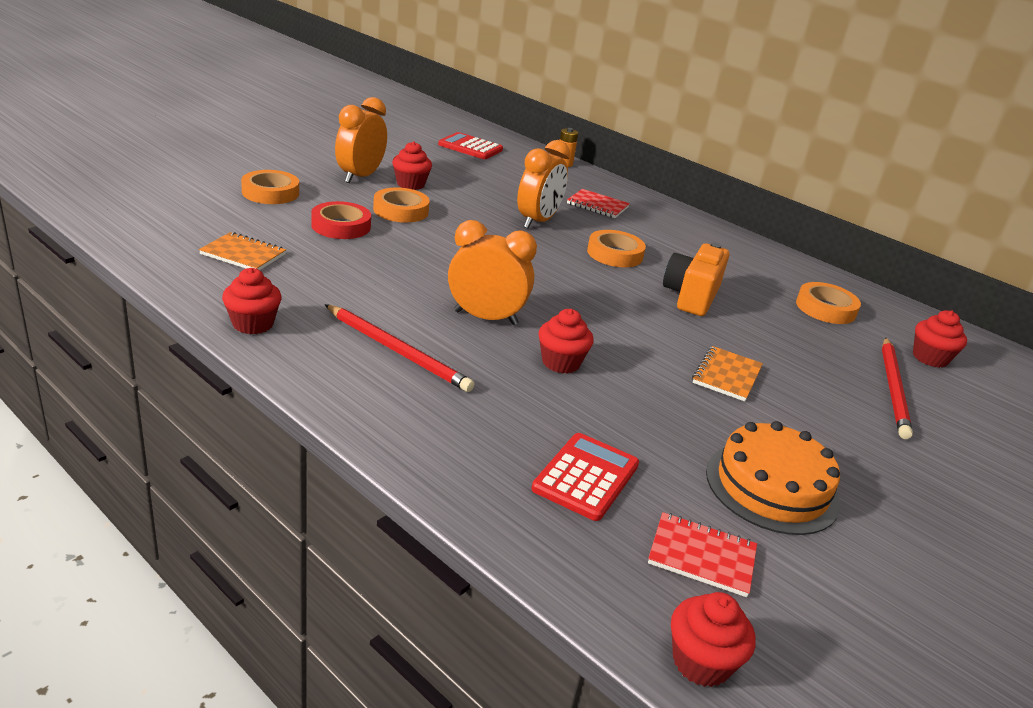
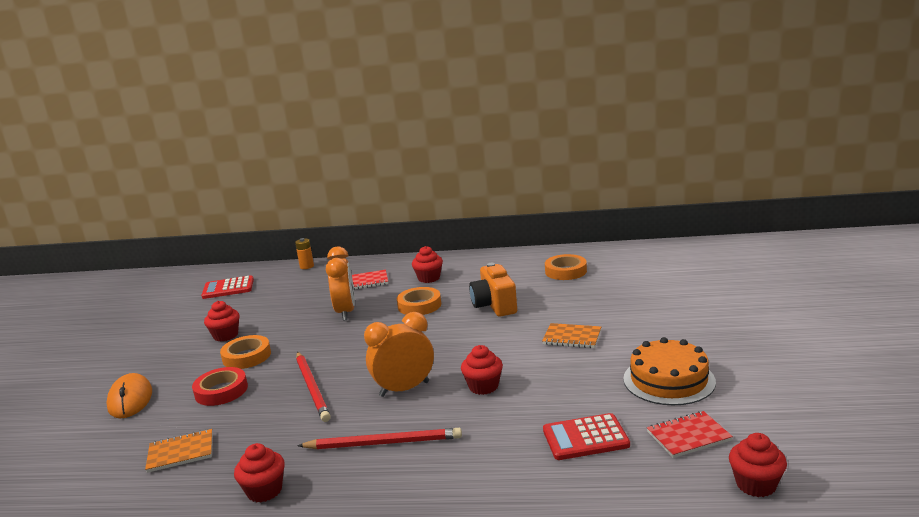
camera: 30 degrees left, 10 degrees down
orange tape [241,170,299,204] -> orange mouse [106,373,152,418]
orange clock [335,97,387,183] -> none
red calculator [531,433,639,521] -> red calculator turned 90 degrees counterclockwise [543,413,630,460]
orange notebook [692,346,763,401] -> orange notebook turned 60 degrees counterclockwise [542,323,601,348]
red pencil [882,338,913,439] -> red pencil moved to [296,352,331,422]
red cupcake [913,310,967,368] -> red cupcake moved to [412,246,443,283]

